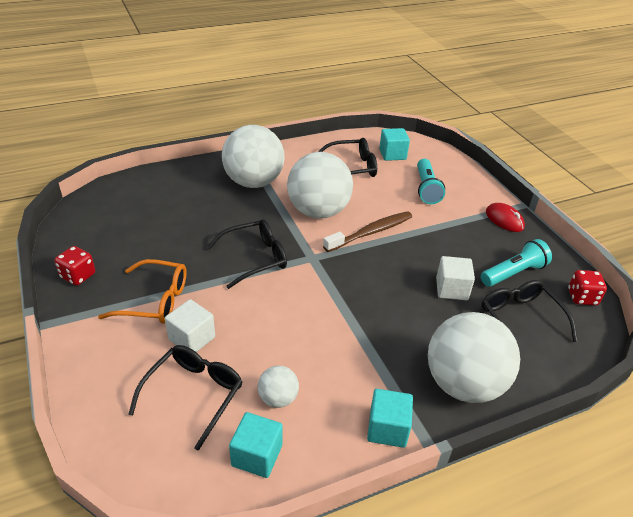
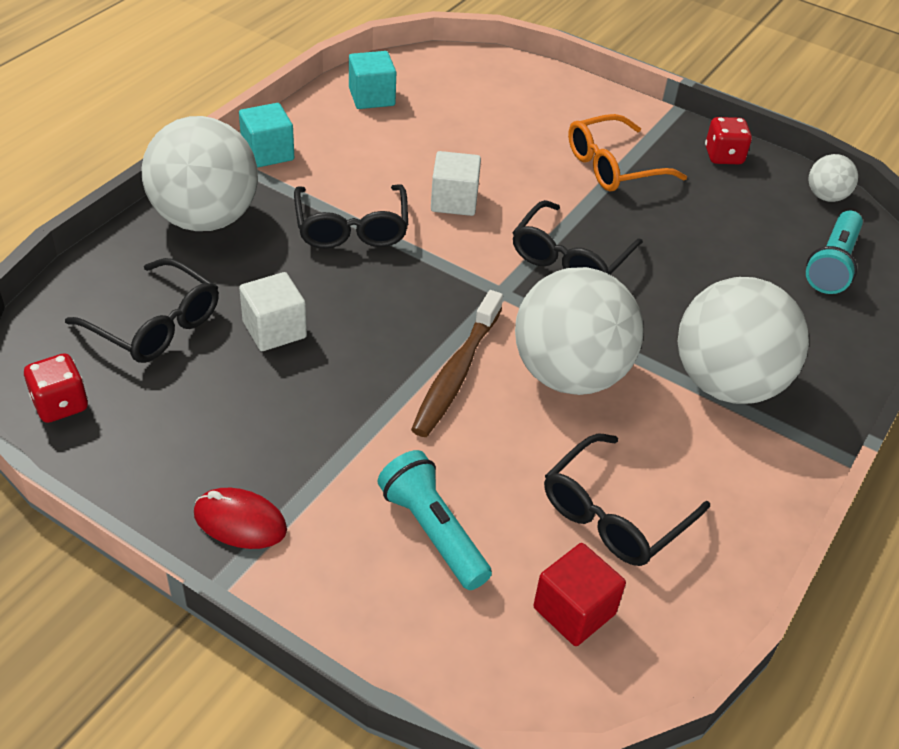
camera: 145 degrees right, 5 degrees up
black glasses [128,345,243,451] -> black glasses moved to [294,184,408,249]
white cube [165,299,215,352] -> white cube moved to [431,151,481,216]
white ball [257,366,299,408] -> white ball moved to [808,154,858,202]
turquoise cube [379,128,410,161] -> red cube [533,543,626,646]
turquoise flashlight [481,239,552,287] -> turquoise flashlight moved to [806,211,863,294]

